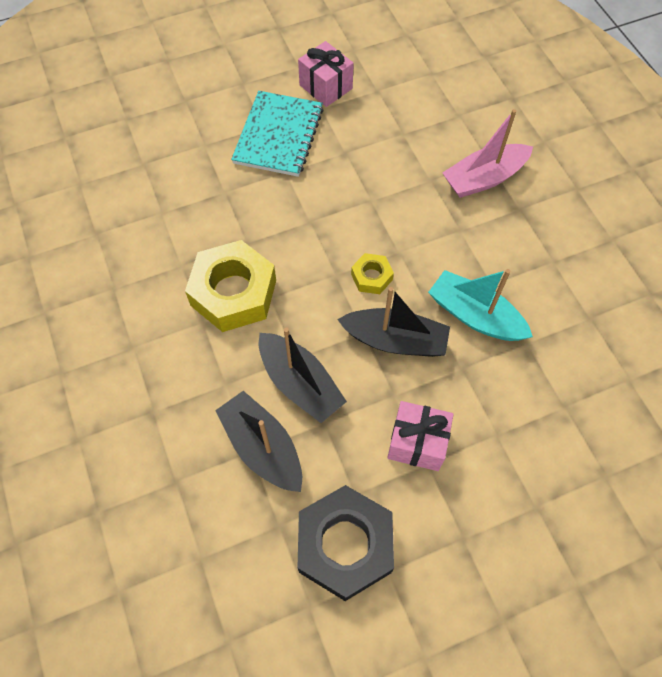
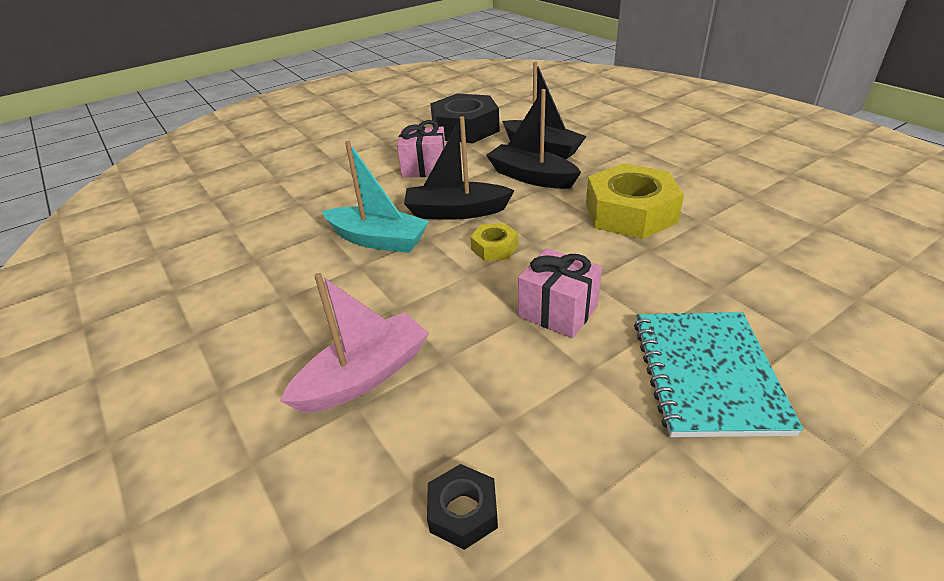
camera: 170 degrees right, 25 degrees down
pink gift [298,41,354,107] -> pink gift moved to [518,248,602,338]
none -> black nut [427,464,498,550]

